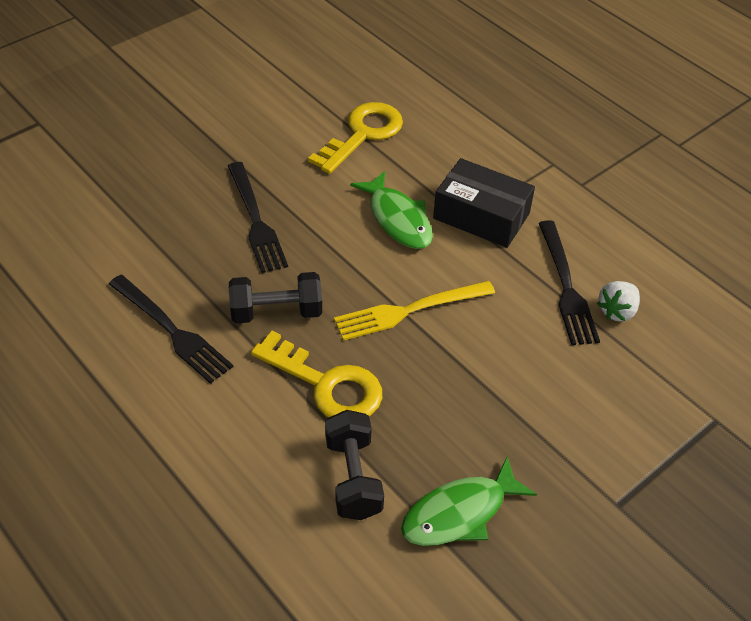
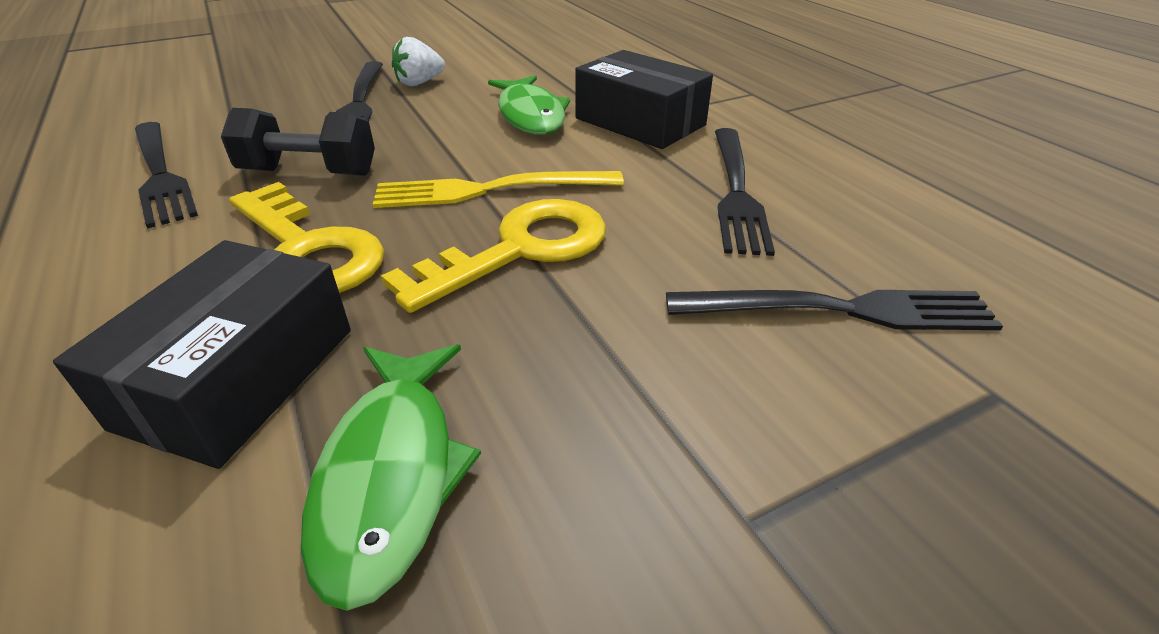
camera: 15 degrees right, 10 degrees down
yellow key [308,102,403,174] -> yellow key moved to [381,199,606,313]
black dumbbell [325,410,384,520] -> black box [53,240,351,469]
green fish [401,456,537,546] -> green fish turned 75 degrees counterclockwise [301,344,481,611]
white strawberry [597,281,640,322] -> white strawberry moved to [392,37,445,86]
none -> black fork [666,290,1003,330]

